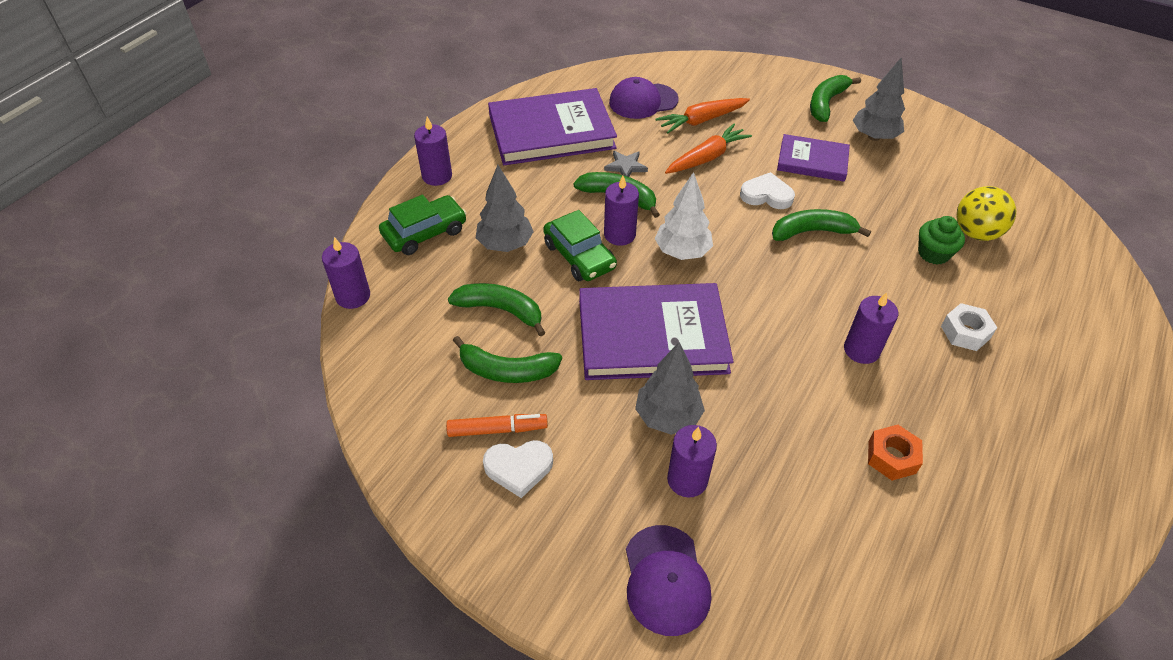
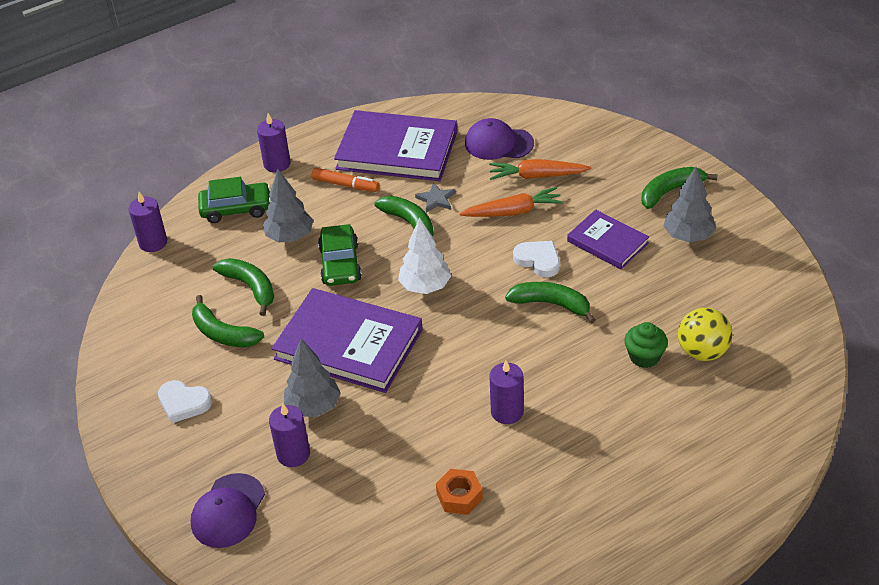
camera: 30 degrees right, 5 degrees down
orange marker [446,414,548,437] -> orange marker moved to [312,168,379,192]
purple candle [604,176,639,246] -> none
white nut [941,303,997,351] -> none

